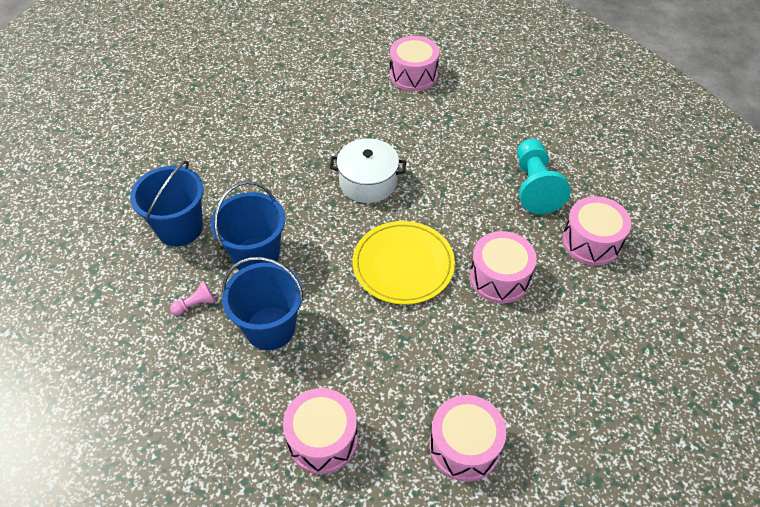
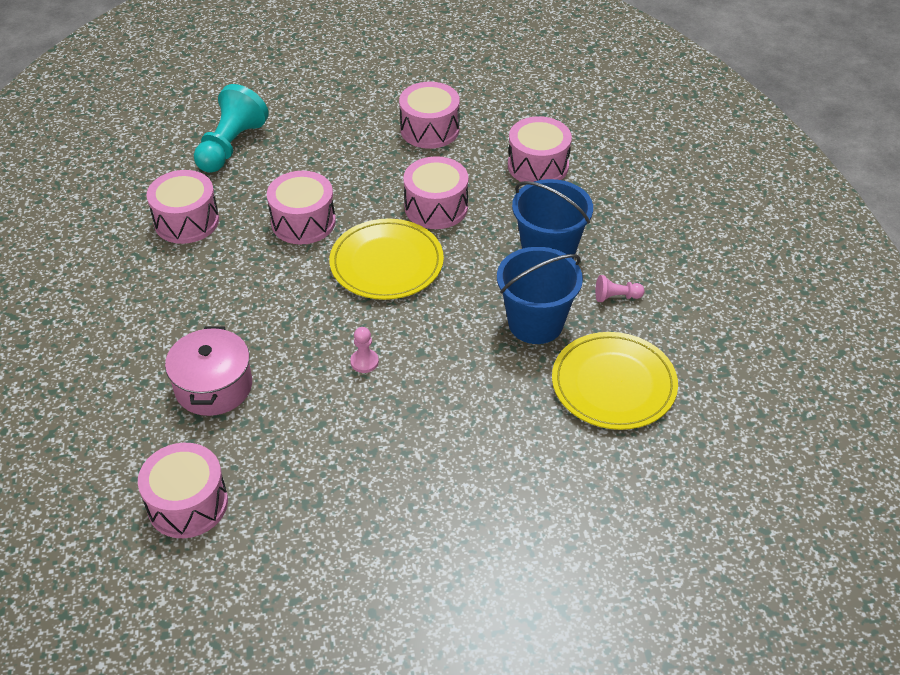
camera: 155 degrees left, 5 degrees down
blue bucket [130,161,204,246] -> yellow plate [552,332,678,430]
white pot [330,138,406,203] -> pink pawn [350,327,379,373]
turquoise pawn [517,139,571,214] -> turquoise pawn moved to [194,84,269,173]
none -> pink pot [165,327,252,416]
none -> pink drum [403,156,468,229]

